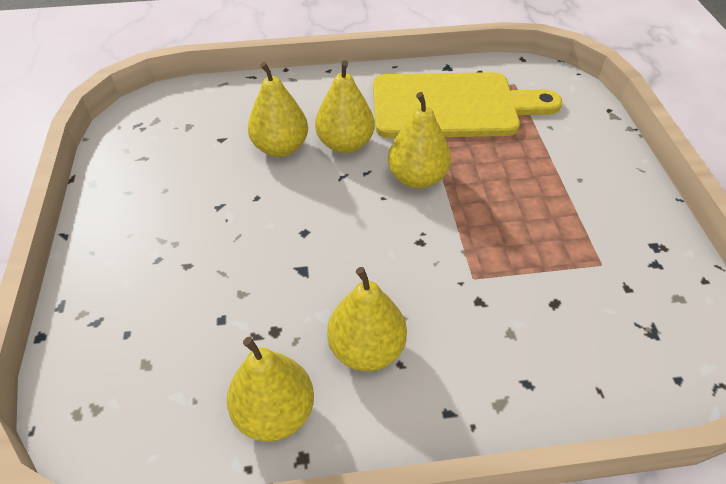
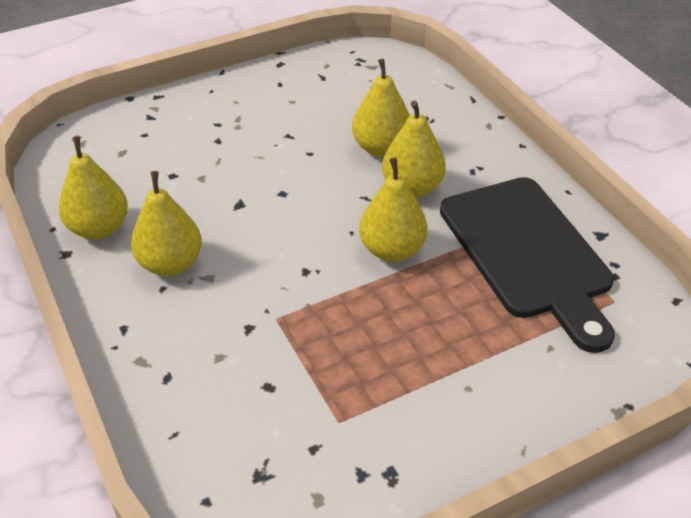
camera: 70 degrees right, 5 degrees down
yellow cutting board [373,72,562,138] -> black cutting board [440,177,615,353]

